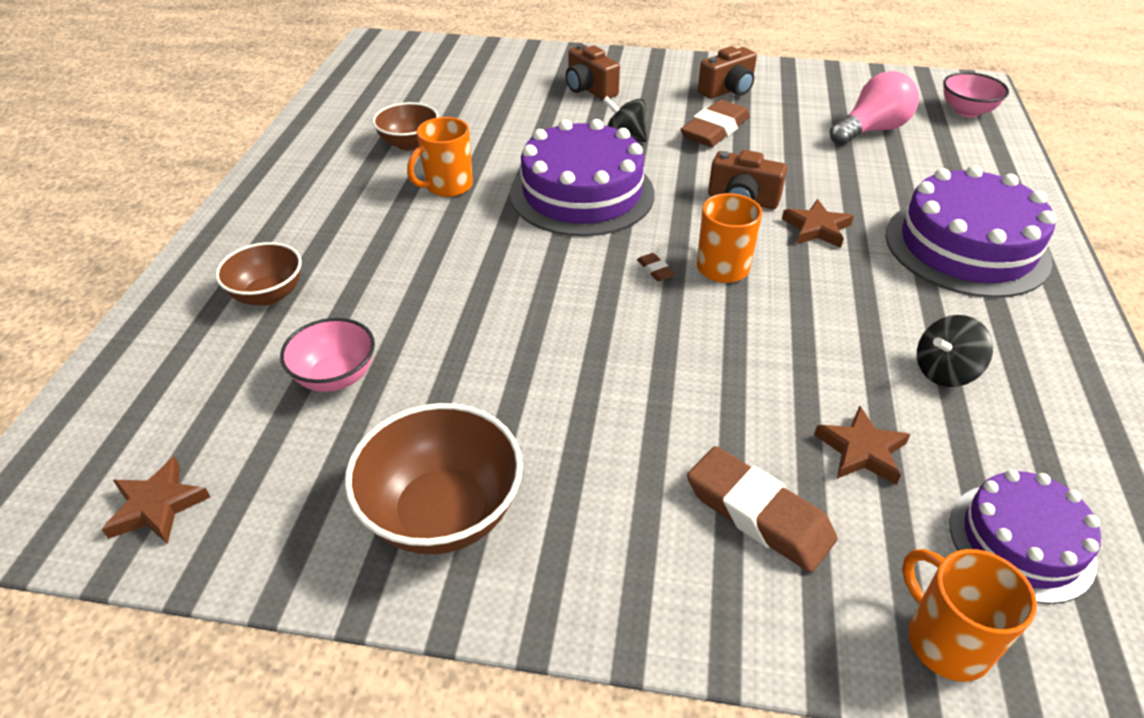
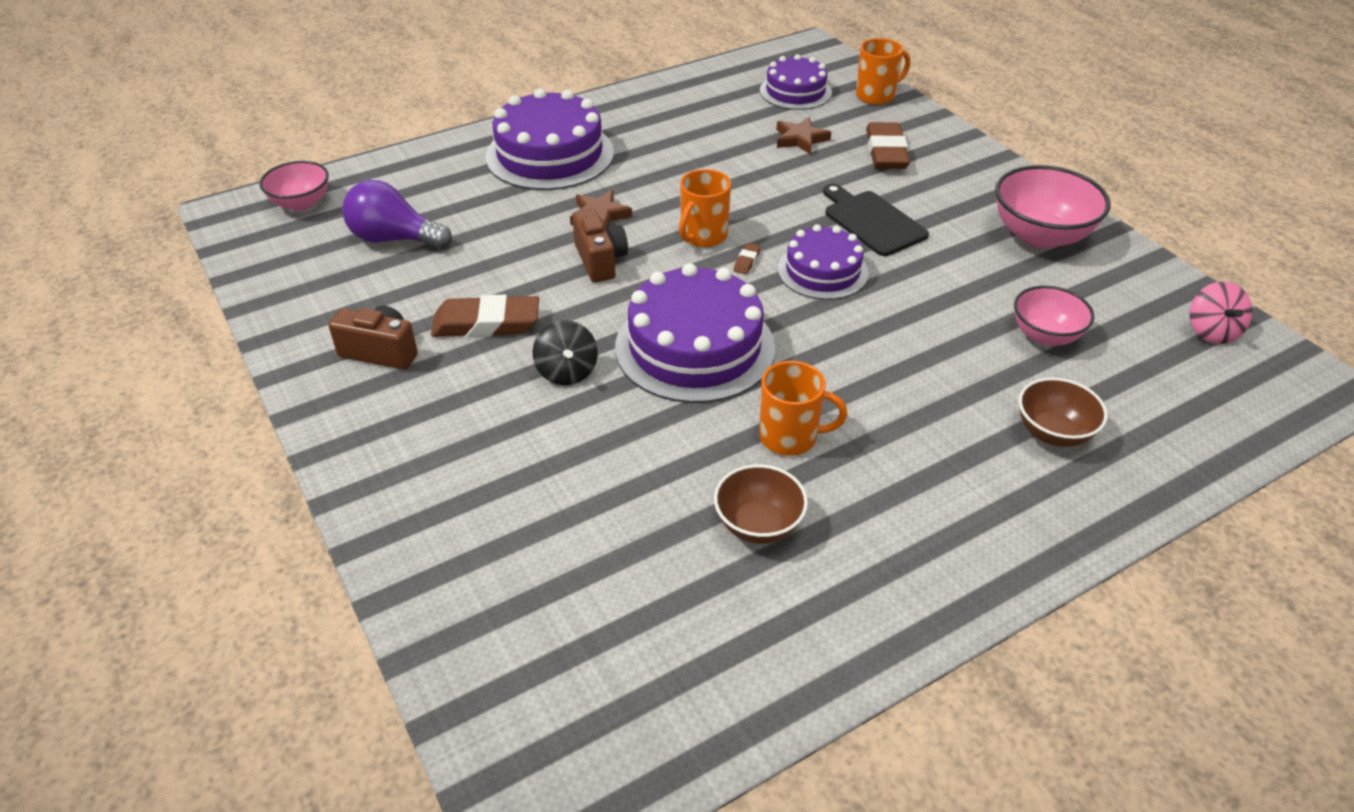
camera: 130 degrees left, 0 degrees up
brown star [101,456,210,544] -> pink spinning top [1190,281,1253,344]
brown bowl [345,403,523,555] -> pink bowl [995,165,1111,249]
brown camera [566,44,620,100] -> none
pink light bulb [830,71,919,145] -> purple light bulb [342,180,452,249]
orange mug [902,549,1037,682] -> orange mug turned 135 degrees counterclockwise [856,38,910,105]
black spinning top [917,315,993,387] -> none
none -> purple cake [778,224,868,300]
none -> black cutting board [823,184,929,256]

